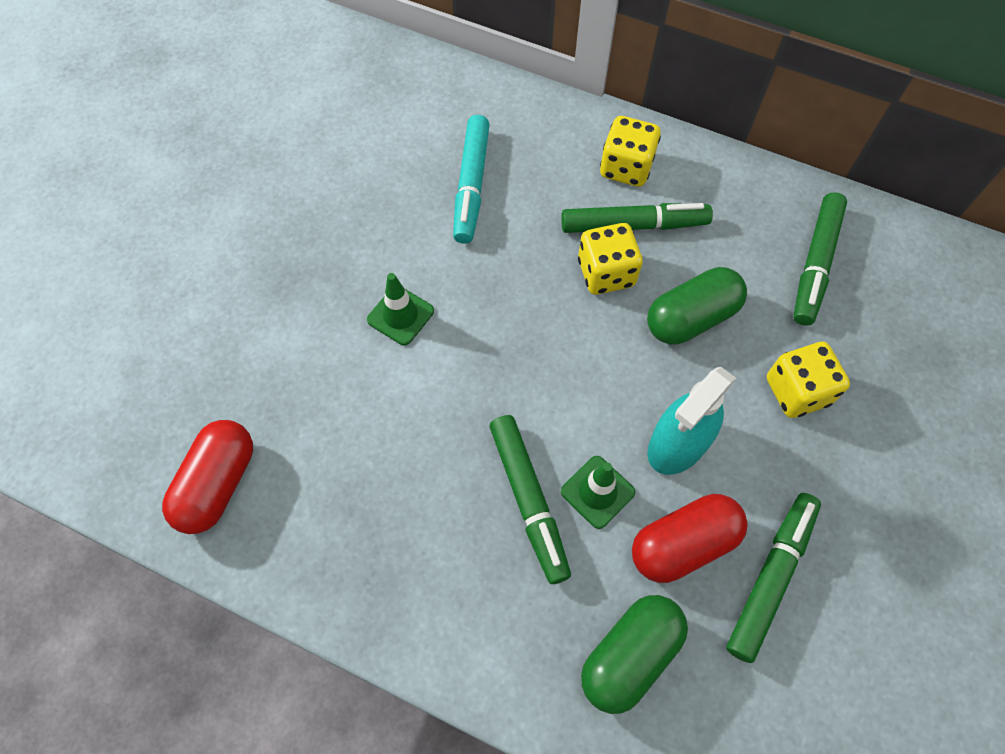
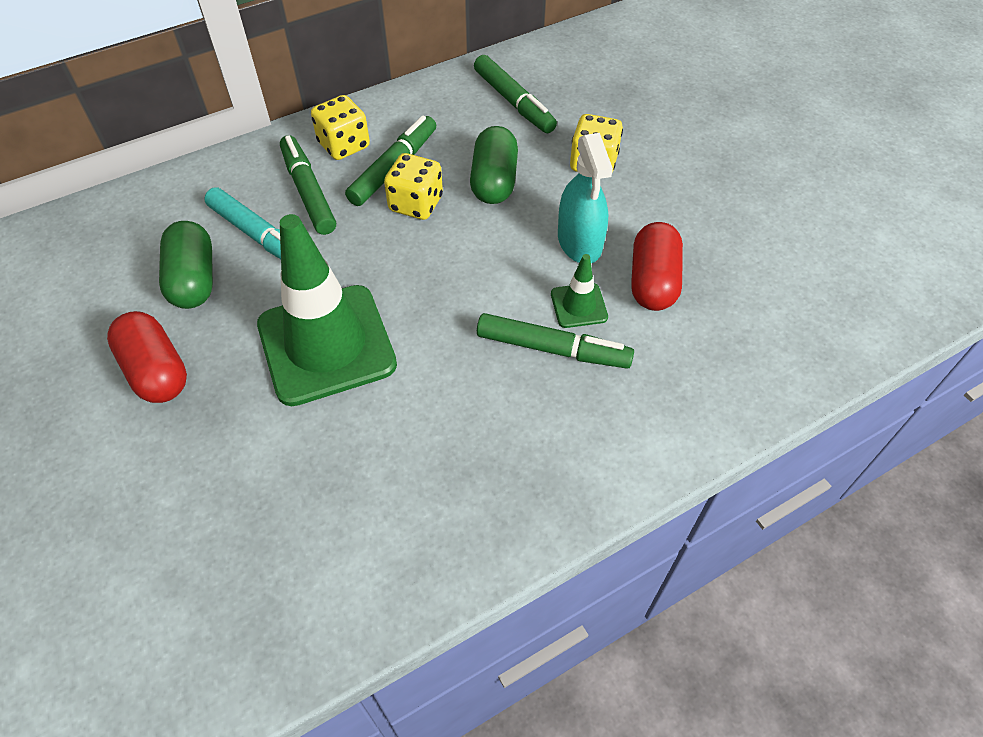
camera: 55 degrees left, 10 degrees down
red capsule [162,420,253,534] -> red capsule moved to [107,311,187,403]
green traffic cone [367,273,434,345] -> green traffic cone [257,214,397,406], size x2.30
green capsule [581,595,688,714] -> green capsule moved to [159,221,213,309]
green marker [726,493,821,663] -> green marker moved to [280,135,336,235]

